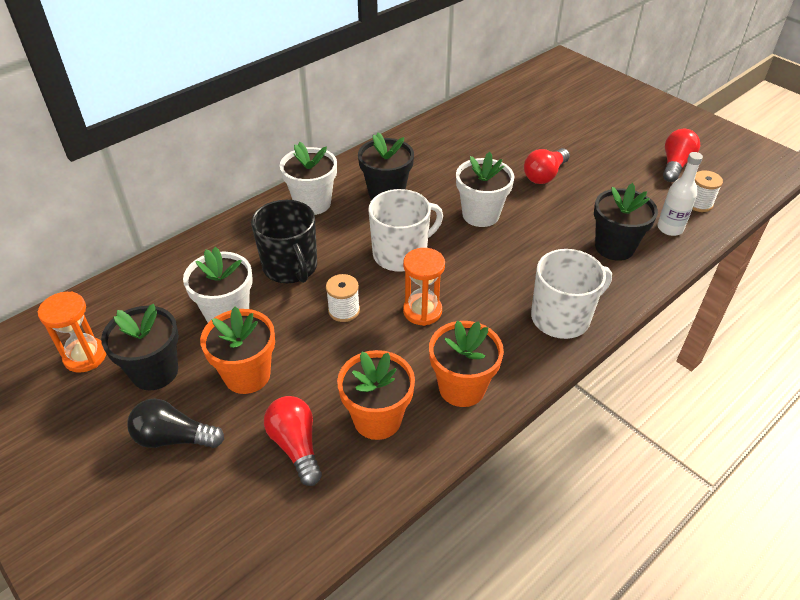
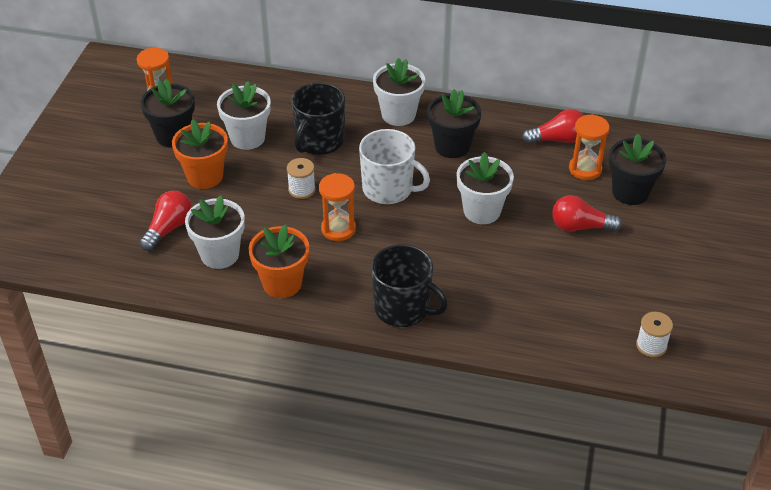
camera: 55 degrees right, 0 degrees up
black light bulb [127,399,224,448] -> none
orange flower pot [337,350,415,440] -> white flower pot [185,195,245,269]
white mug [531,249,612,339] -> black mug [371,244,448,327]
black flower pot [594,183,658,261] -> black flower pot moved to [609,134,666,205]
white bottle [657,152,703,236] -> none
red light bulb [663,129,700,182] -> red light bulb moved to [522,109,584,144]
none -> orange hourglass [569,114,610,180]

